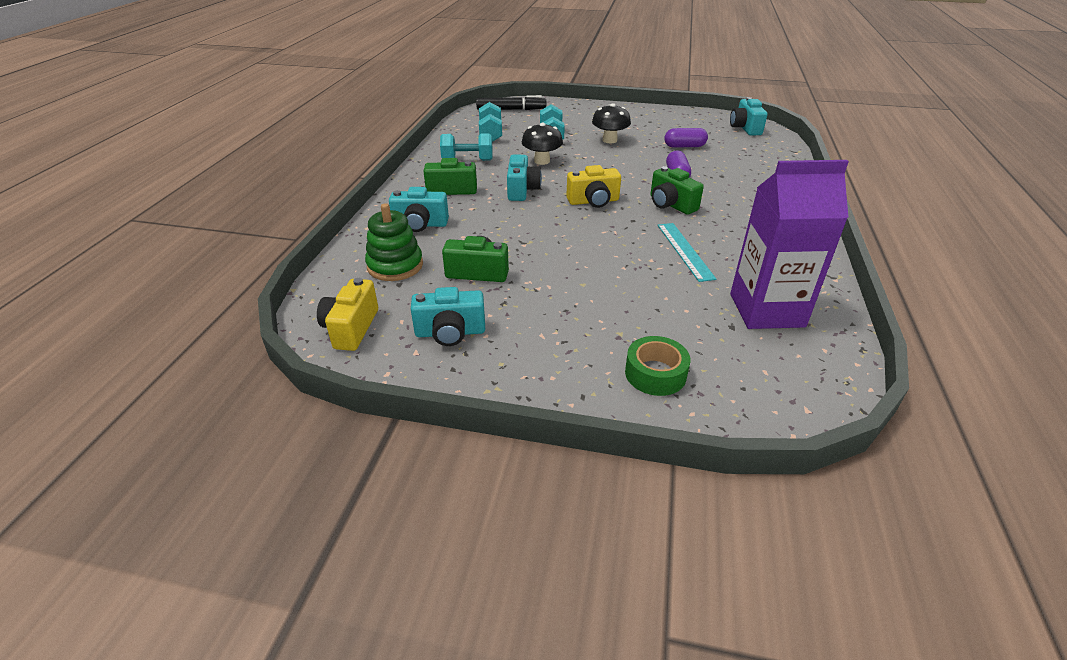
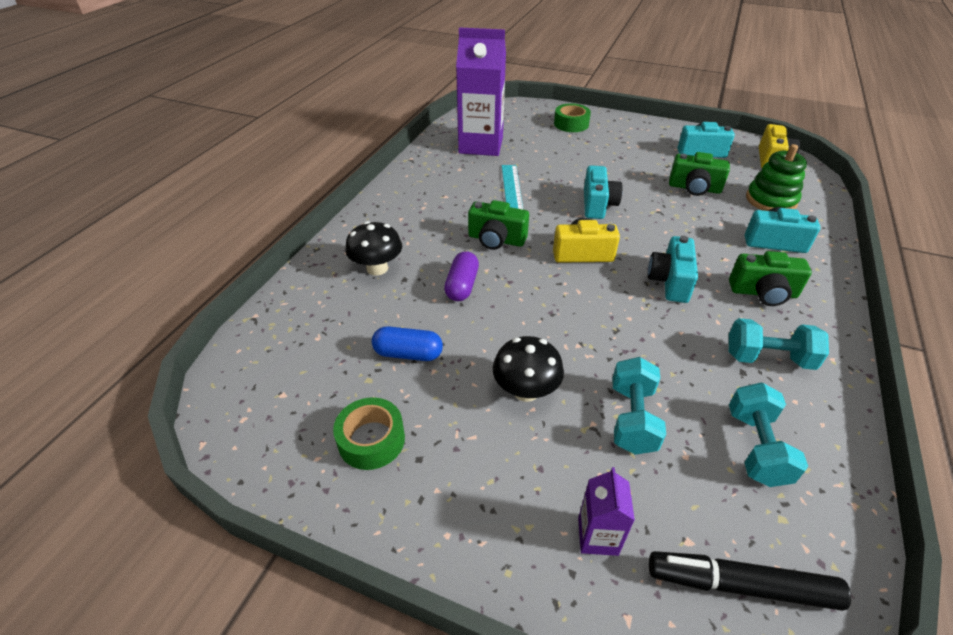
camera: 170 degrees left, 5 degrees up
black mushroom [522,122,563,165] -> black mushroom moved to [345,221,402,276]
green camera [650,166,704,215] -> green camera turned 135 degrees clockwise [468,200,529,250]
purple capsule [664,128,708,148] -> blue capsule [372,326,443,361]
turquoise camera [730,97,768,135] -> turquoise camera moved to [584,165,623,219]
none -> green tape [333,397,405,470]
none -> purple carton [578,467,635,556]

